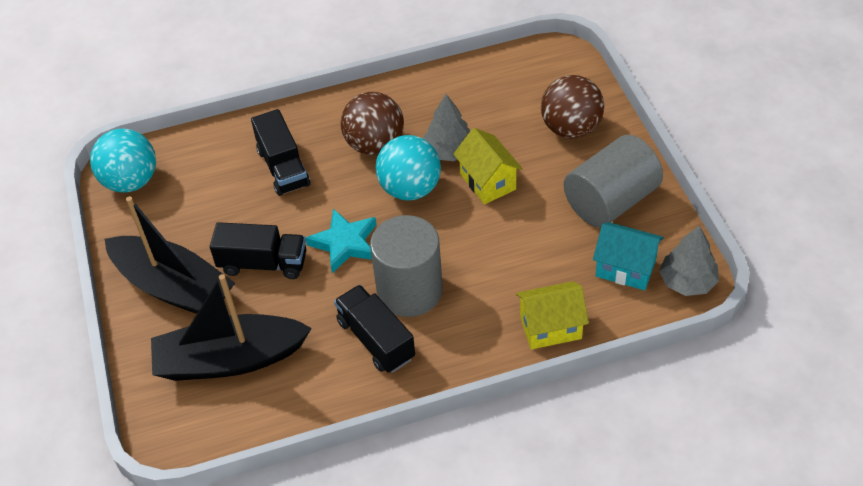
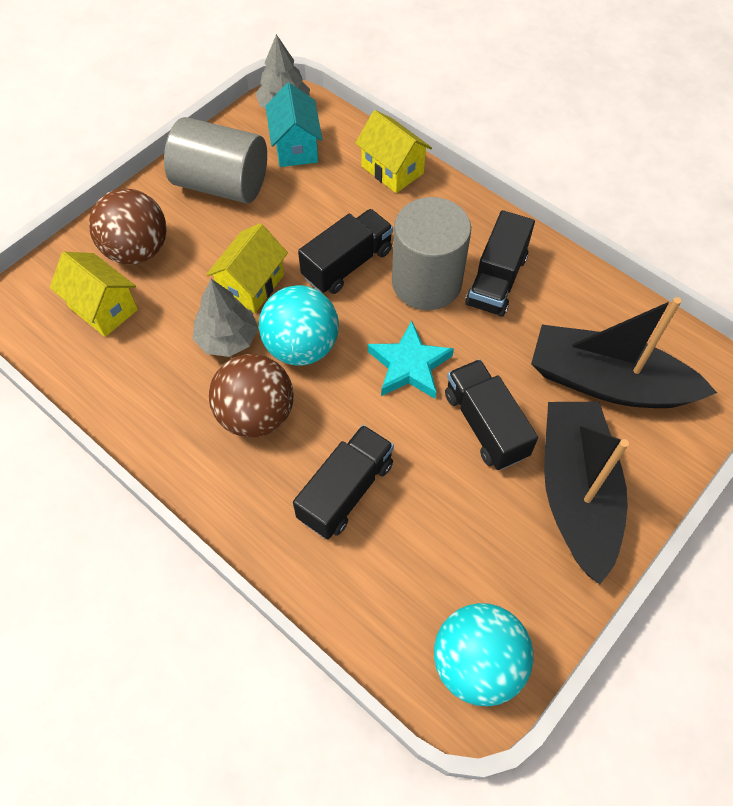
camera: 125 degrees left, 10 degrees up
black boat [151,274,312,381] -> black boat turned 150 degrees clockwise [531,297,717,408]
none -> yellow house [50,252,138,337]
none -> black truck [298,209,393,294]

